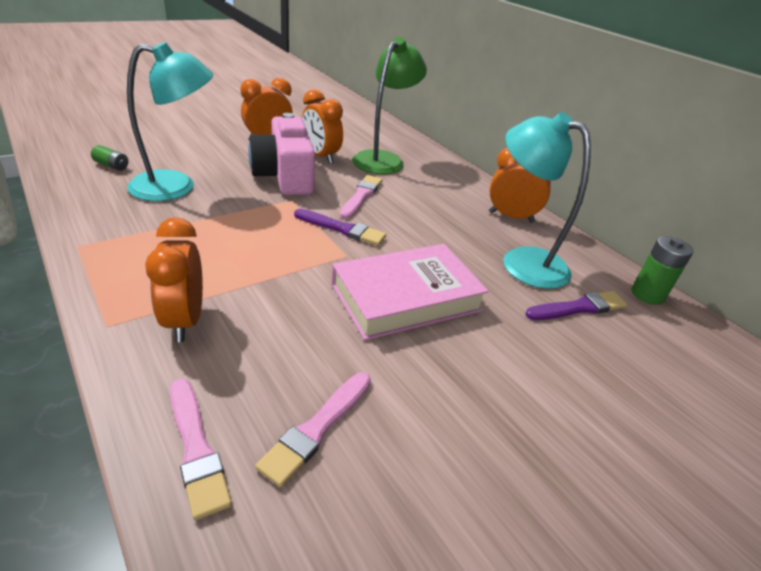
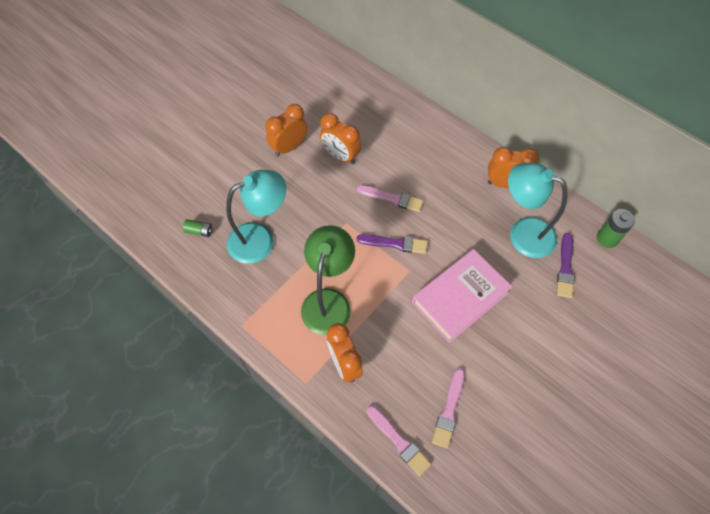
camera: 10 degrees left, 25 degrees up
pink camera [248,113,315,195] -> none
pink brush [340,175,383,219] -> pink brush turned 105 degrees clockwise [357,185,424,212]
green lamp [352,37,427,174] -> green lamp moved to [301,225,355,335]
purple brush [525,291,627,320] -> purple brush turned 135 degrees clockwise [557,233,575,298]

